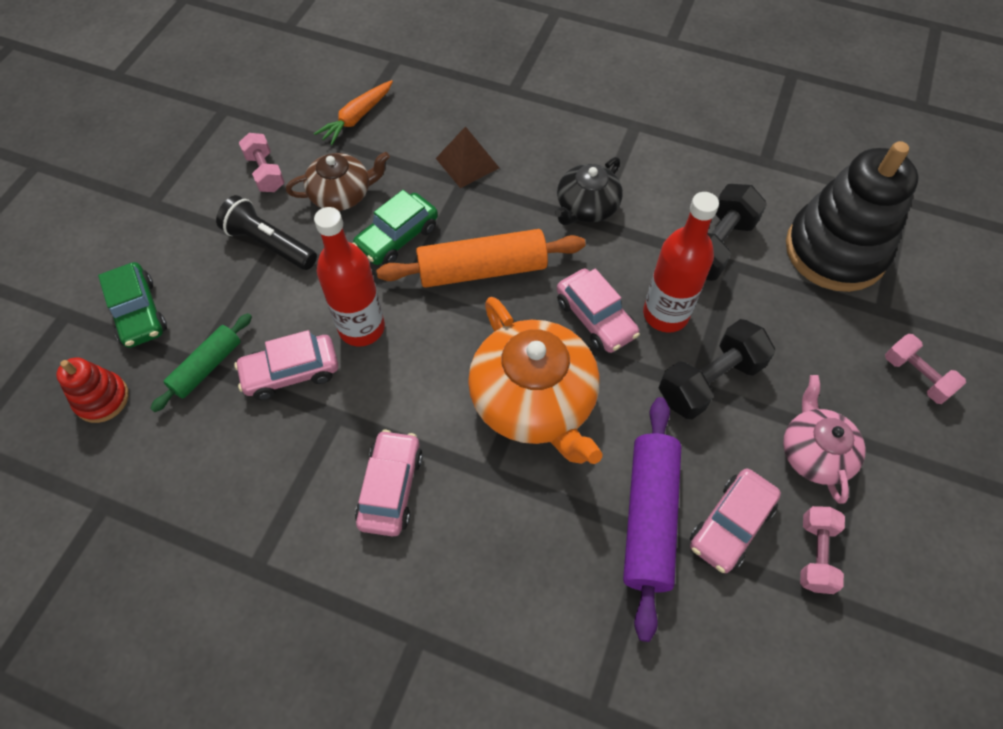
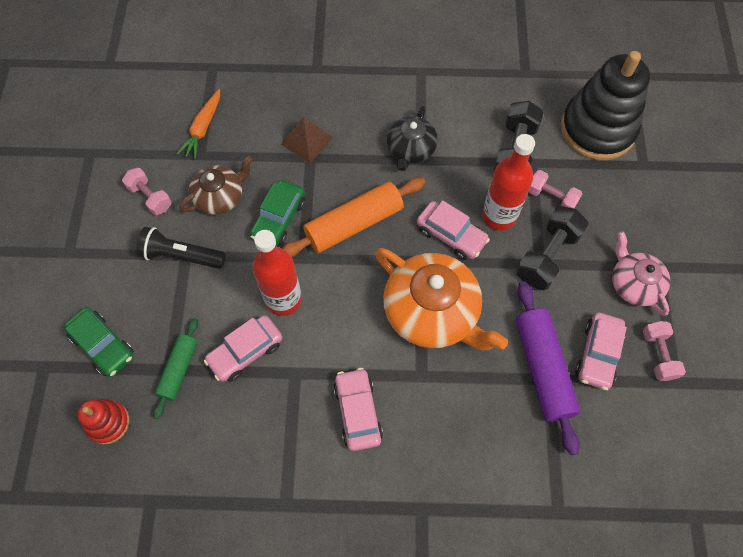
camera: 20 degrees left, 5 degrees up
pink dumbbell [885,334,966,404] -> pink dumbbell moved to [528,170,582,208]

